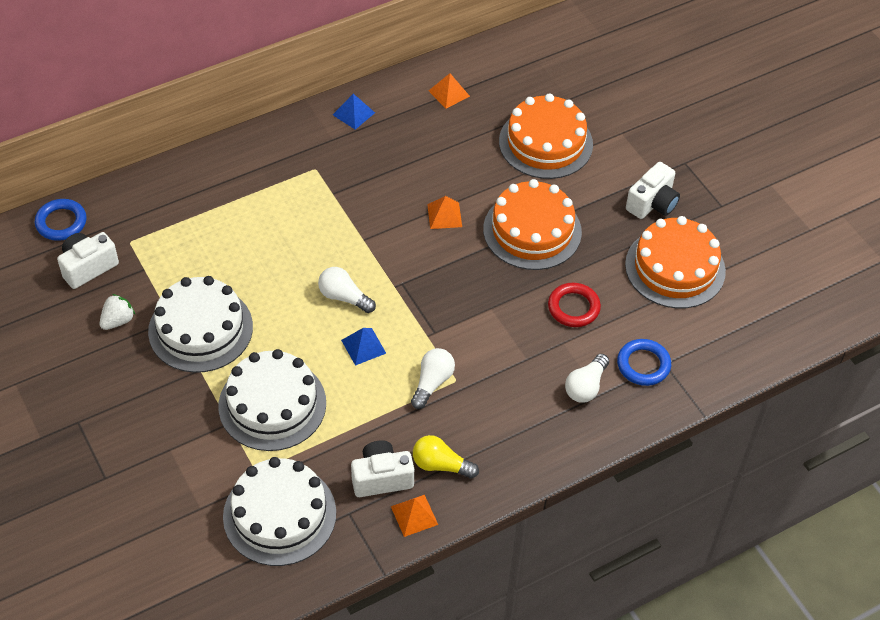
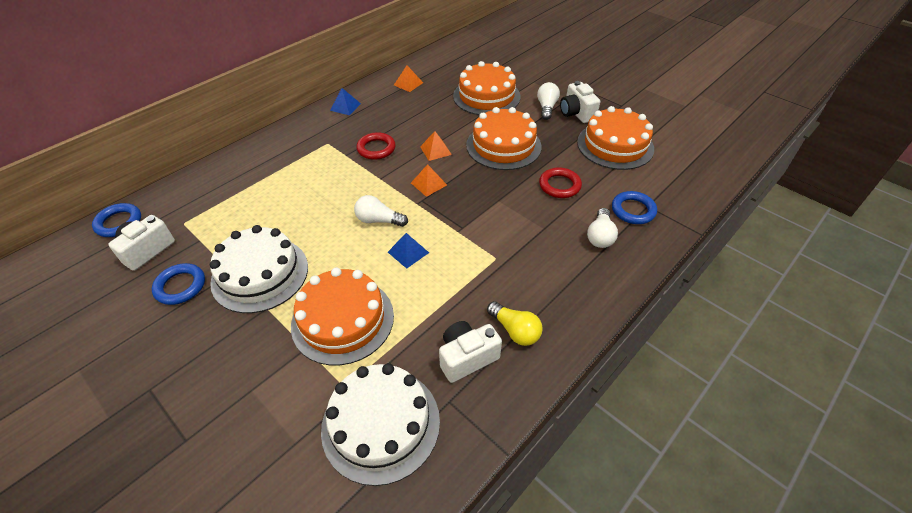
camera: 15 degrees left, 5 degrees down
white strawberry [100,294,135,330] -> blue ring [152,263,205,305]
white cake [219,349,326,451] -> orange cake [291,267,394,365]
orange pyramid [391,495,438,537] -> orange pyramid moved to [411,164,447,197]
white light bulb [411,348,455,409] -> white light bulb moved to [537,82,560,120]
yellow light bulb [413,435,479,479] -> yellow light bulb turned 135 degrees counterclockwise [487,301,542,346]
white camera [626,162,680,219] -> white camera turned 135 degrees clockwise [560,81,600,123]
none -> red ring [356,132,396,160]

